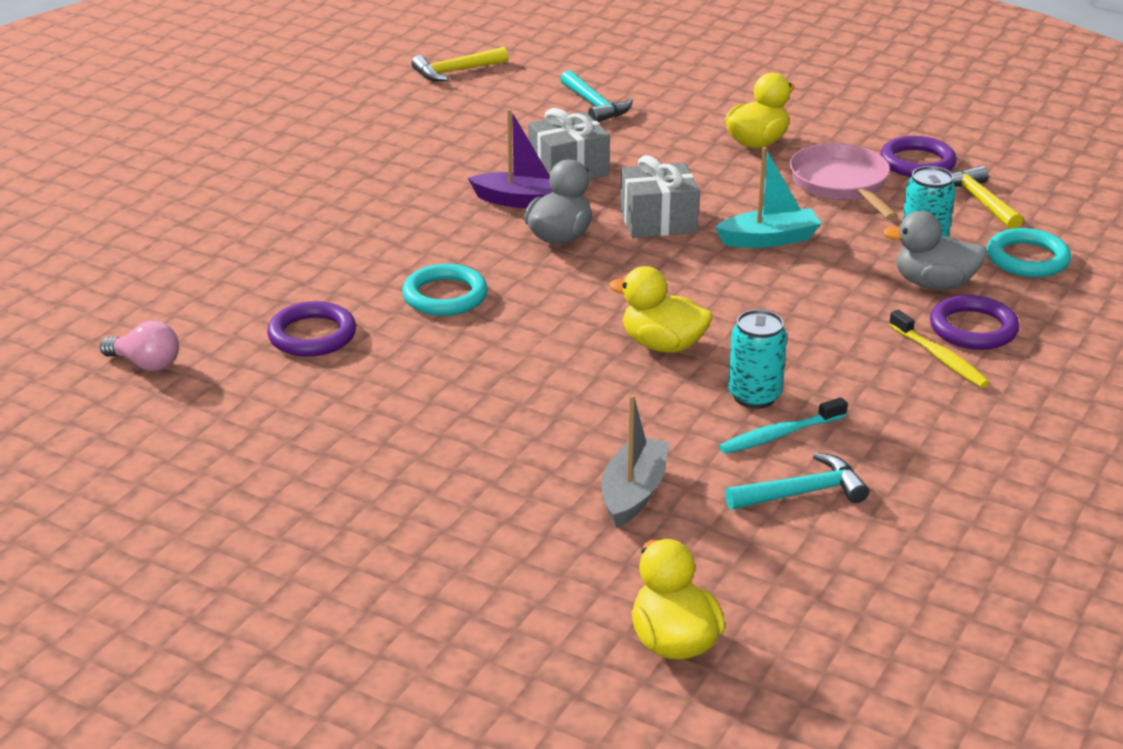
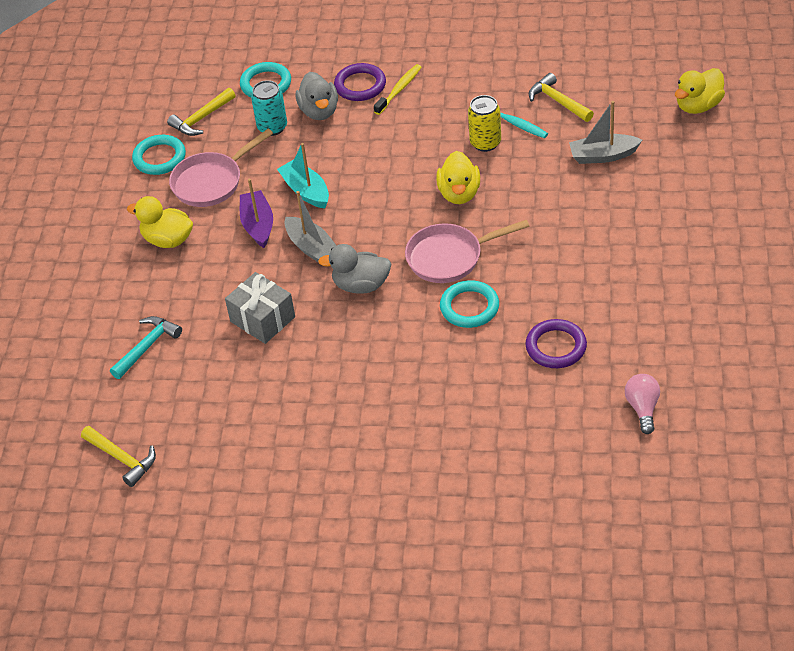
camera: 110 degrees left, 15 degrees up
purple boat [468,109,553,208] -> purple boat moved to [240,179,273,248]
grey gift [620,155,699,238] -> grey boat [284,191,337,263]
turquoise hammer [725,453,869,510] -> yellow hammer [529,73,594,122]
turquoise can [728,310,787,409] -> yellow can [468,95,501,152]
purple ring [880,136,957,177] -> turquoise ring [132,135,186,175]
none -> pink pan [405,220,529,283]

